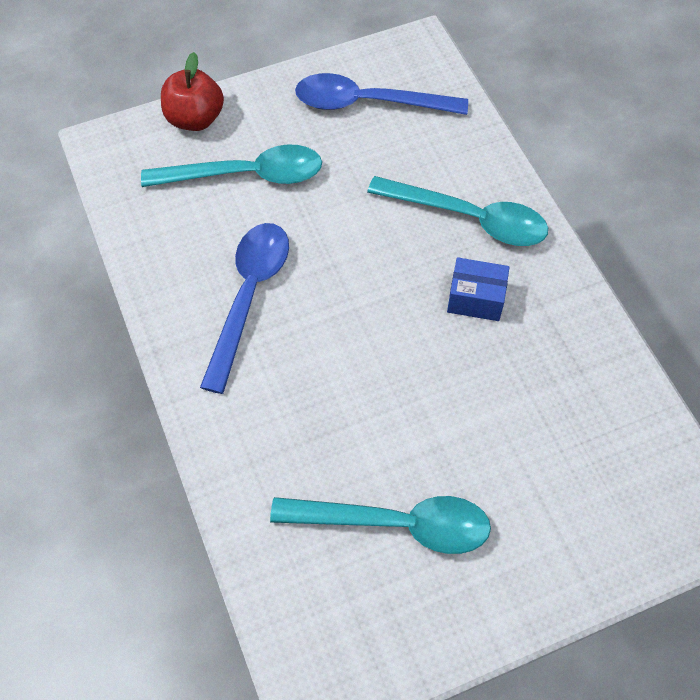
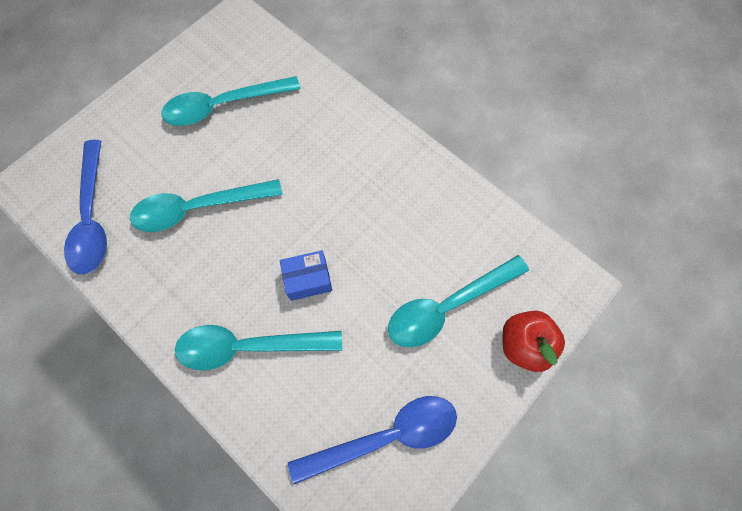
camera: 155 degrees right, 10 degrees up
blue spoon [200,223,289,394] -> blue spoon moved to [64,140,107,274]
blue box [447,257,510,321] -> blue box moved to [280,250,332,301]
none -> turquoise spoon [130,179,283,232]

